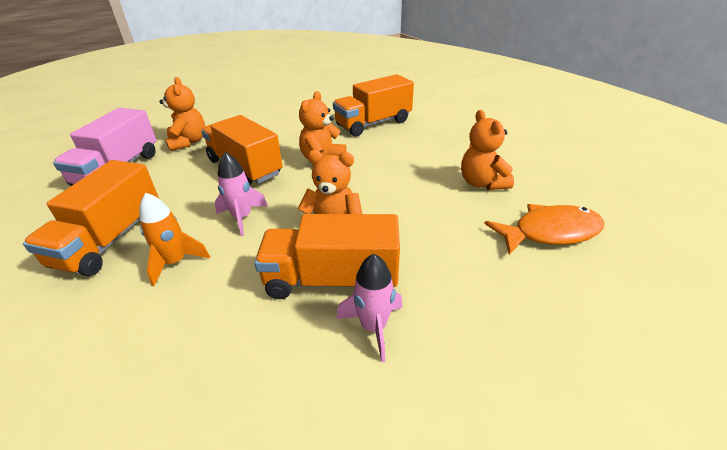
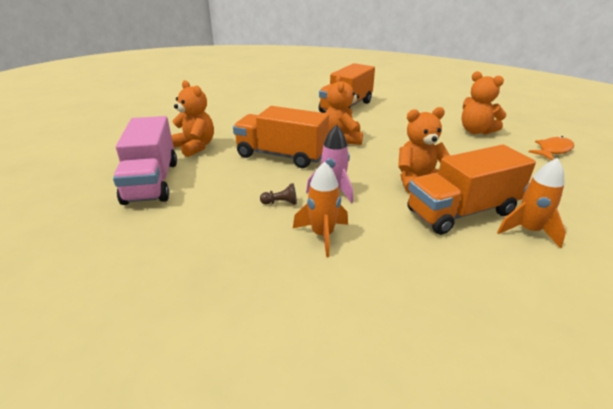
camera: 25 degrees left, 5 degrees down
orange truck [23,160,159,276] -> none
pink rocket [337,254,403,362] -> orange rocket [497,158,566,249]
orange fish [484,204,604,255] -> orange fish [529,136,574,160], size x0.66
none -> brown pawn [260,183,297,205]

